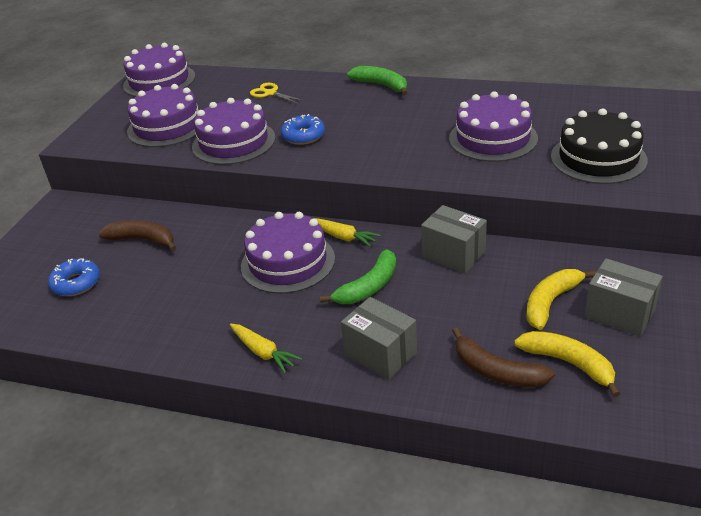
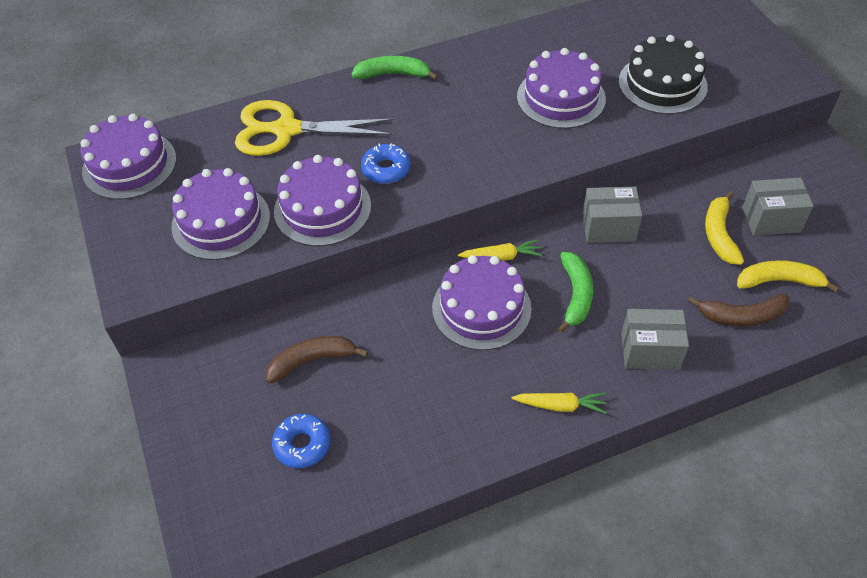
camera: 40 degrees left, 15 degrees up
yellow scissors [250,83,305,104] -> yellow scissors [235,100,394,156], size x2.14

